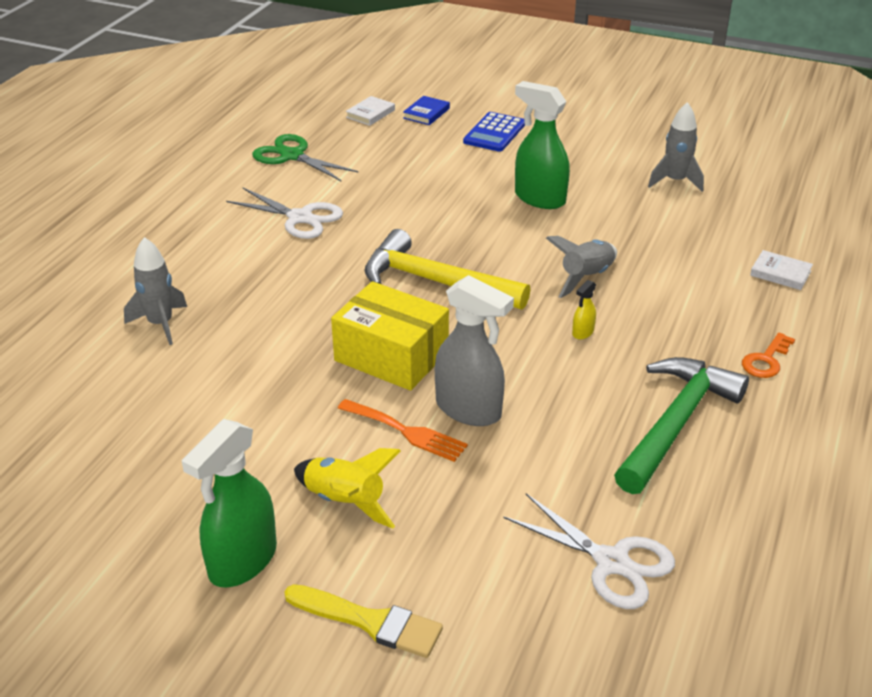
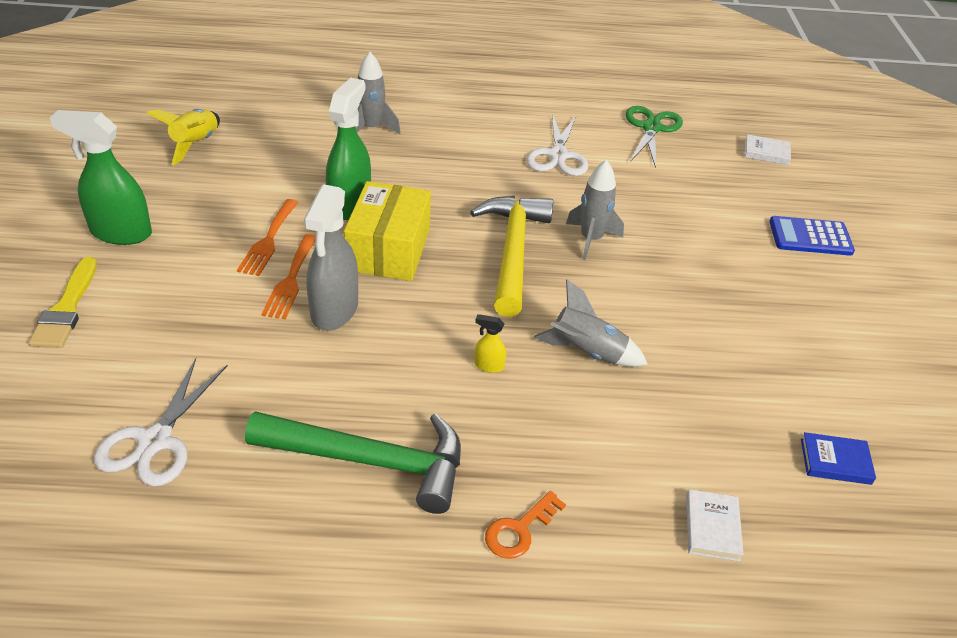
camera: 65 degrees right, 5 degrees up
yellow rocket [294,448,401,529] -> yellow rocket moved to [147,109,220,165]
blue book [403,96,450,125] -> blue book moved to [801,432,876,485]
green spray bottle [515,81,570,209] -> green spray bottle moved to [326,78,371,220]
grey rocket [648,102,704,192] -> grey rocket moved to [566,159,624,260]
orange key [742,333,795,378] -> orange key turned 60 degrees counterclockwise [485,491,566,559]
none -> orange fork [237,199,298,276]

